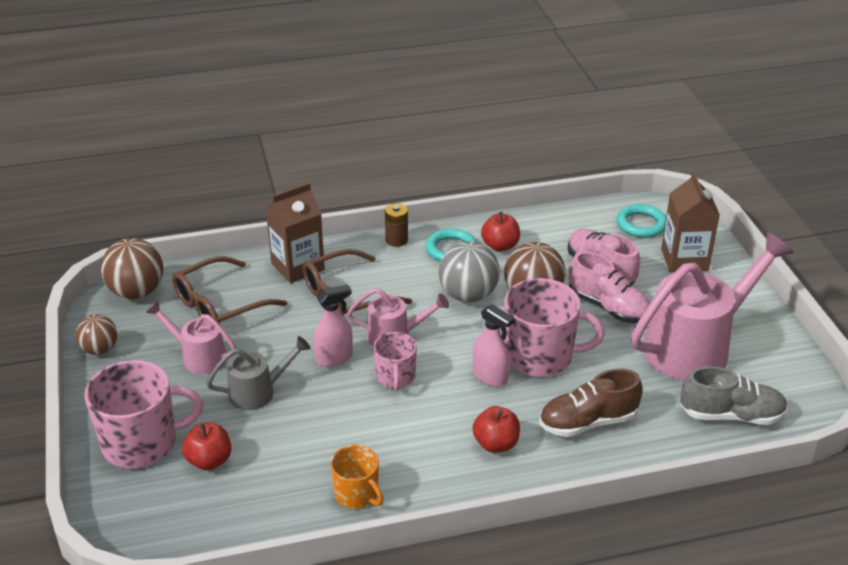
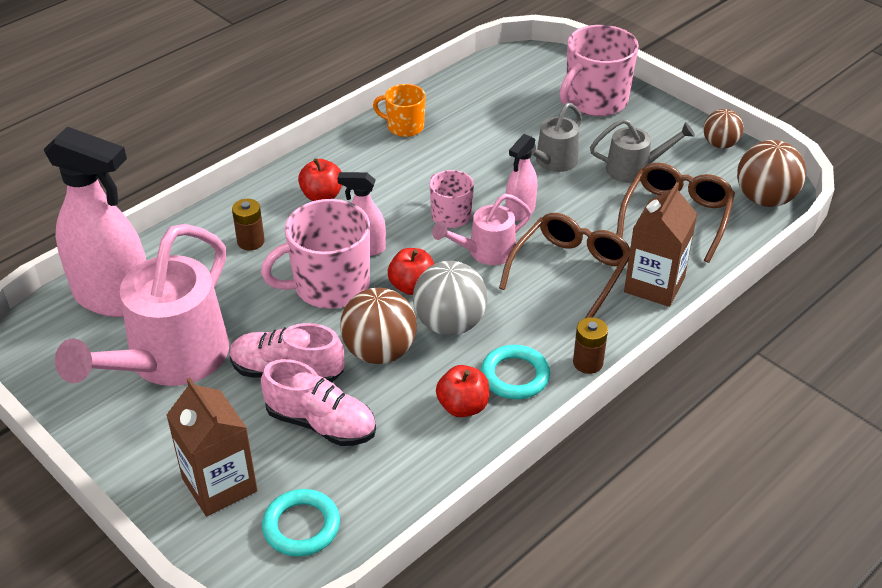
camera: 150 degrees right, 5 degrees up
pink watering can [146,301,237,374] -> grey watering can [590,119,695,183]
red apple [182,423,231,470] -> red apple moved to [388,248,434,295]
brown shoe [539,369,643,437] -> brown battery [232,199,265,250]
grey shoe [680,366,788,425] -> pink spray bottle [44,126,146,317]

